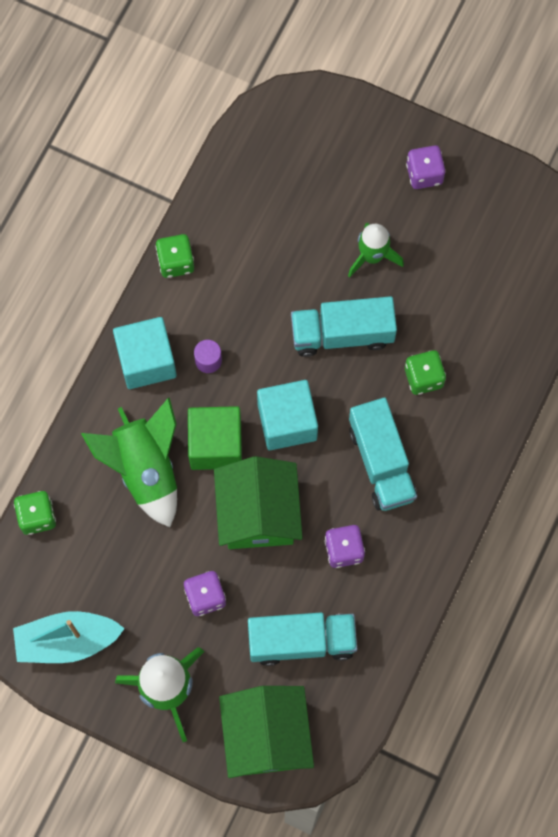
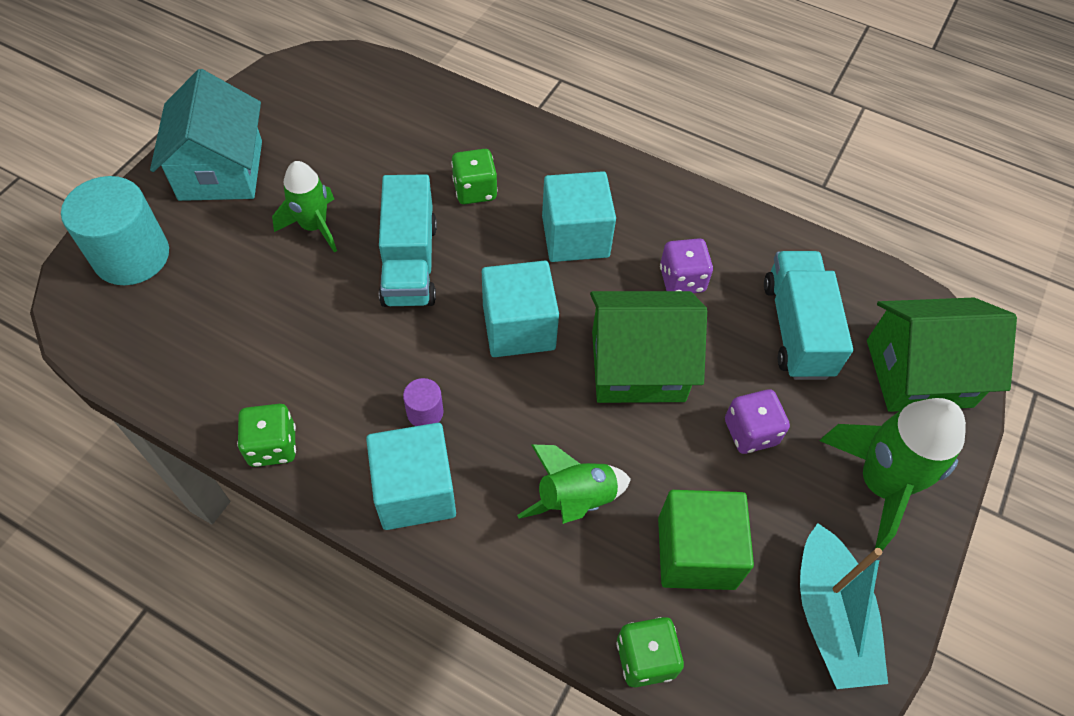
camera: 90 degrees left, 15 degrees down
green rocket [81,398,177,527] -> green rocket [517,445,631,524], size x0.64
green cube [188,406,242,470] -> green cube moved to [658,490,754,590]
turquoise truck [349,398,417,511] -> turquoise cube [542,171,616,262]
purple dice [406,145,445,189] -> turquoise house [150,69,262,201]
none -> turquoise cylinder [61,176,169,285]

